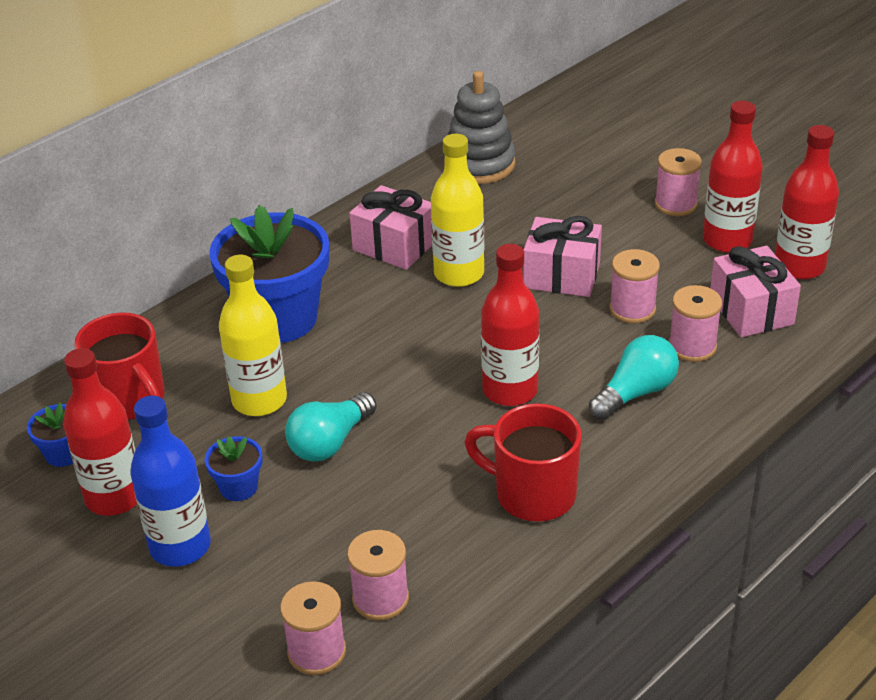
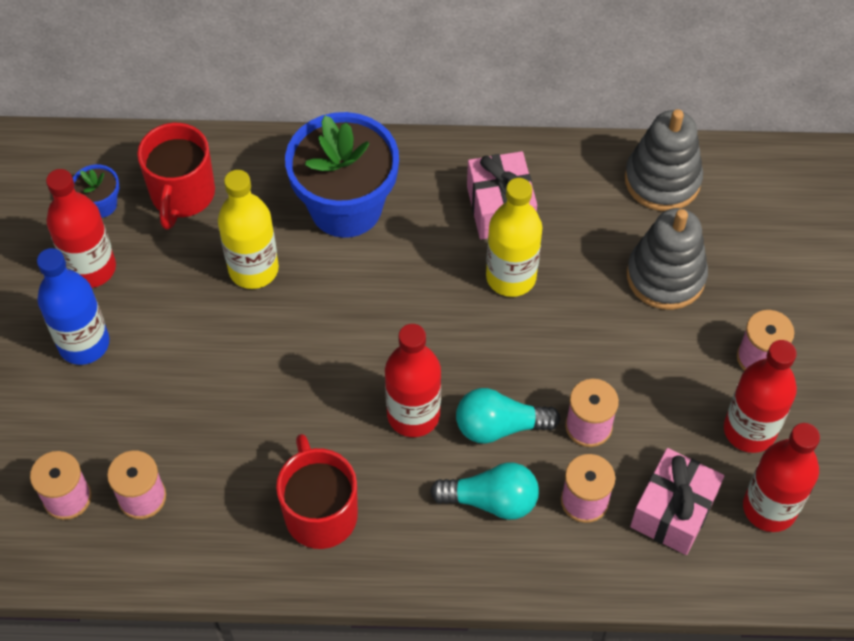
camera: 45 degrees right, 20 degrees up
blue flower pot [205,436,262,501] -> none
turquoise light bulb [285,392,377,462] -> turquoise light bulb moved to [456,388,560,444]
pink gift [523,216,602,297] -> none
none -> grey stacking toy [627,208,708,310]

